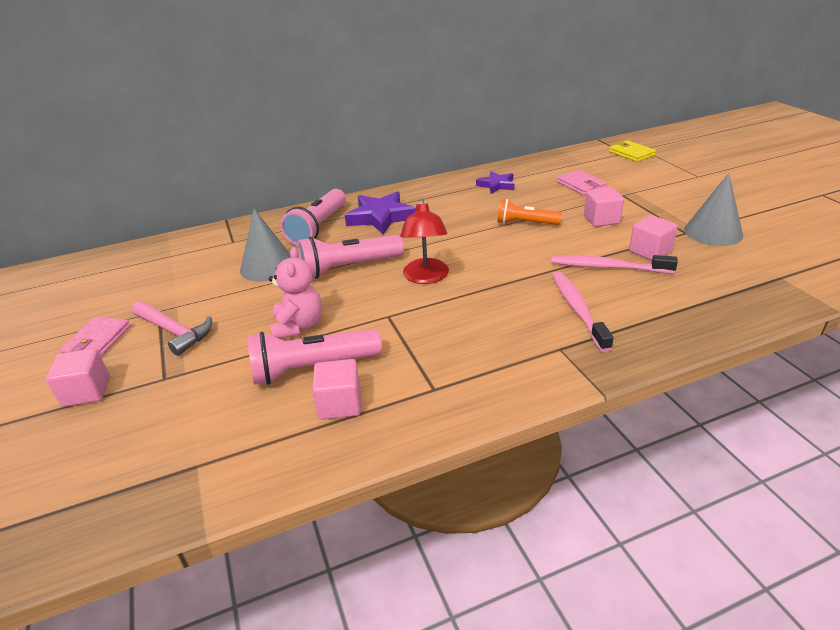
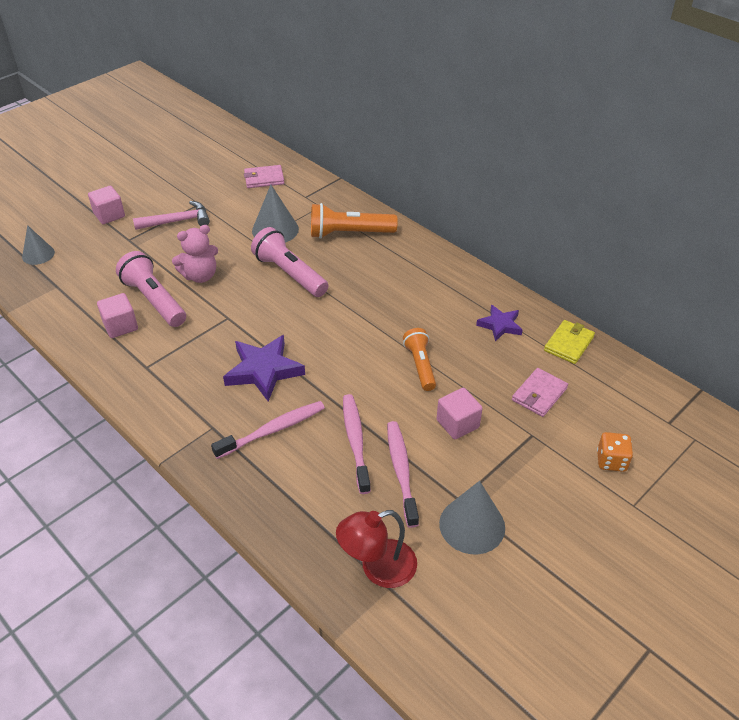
camera: 65 degrees right, 10 degrees up
pink wallet [59,317,131,357] -> pink wallet moved to [244,165,284,188]
pink hammer [131,301,212,356] -> pink hammer turned 120 degrees counterclockwise [133,201,210,230]
pink flashlight [280,189,346,245] -> orange flashlight [311,203,398,239]
purple star [345,191,416,234] -> purple star moved to [223,335,305,402]
red lamp [400,199,449,284] -> red lamp moved to [336,510,417,588]
yellow wallet [609,141,656,162] -> yellow wallet moved to [544,320,595,364]
pink cube [629,215,678,261] -> pink toothbrush [387,421,419,528]
none -> grey cone [22,225,55,265]
none -> orange dice [597,432,633,472]

